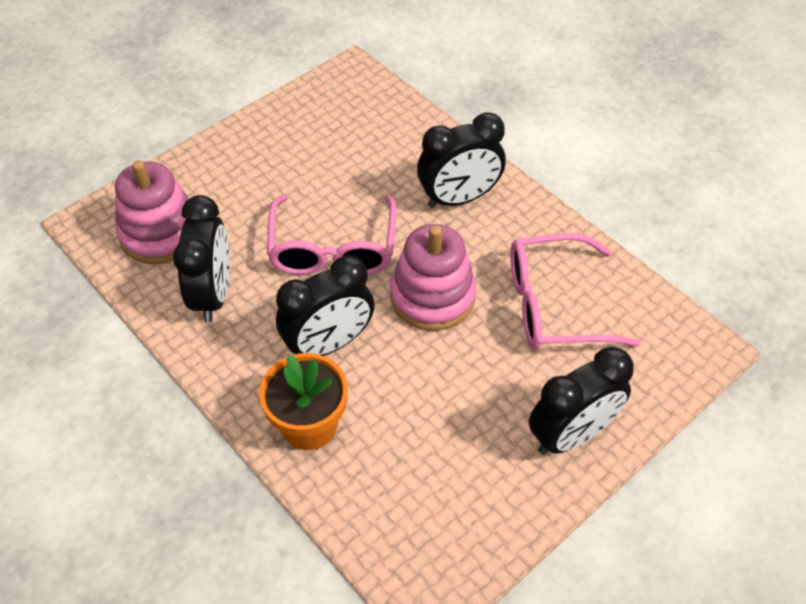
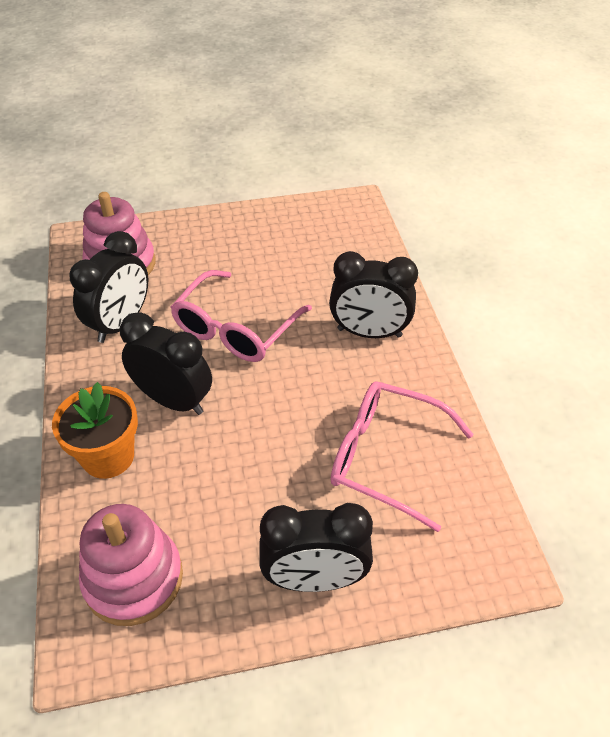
camera: 30 degrees right, 5 degrees down
black clock [276,255,374,356] -> black clock turned 150 degrees counterclockwise [120,312,212,415]
pink stacking toy [390,224,476,331] -> pink stacking toy moved to [79,504,183,626]

